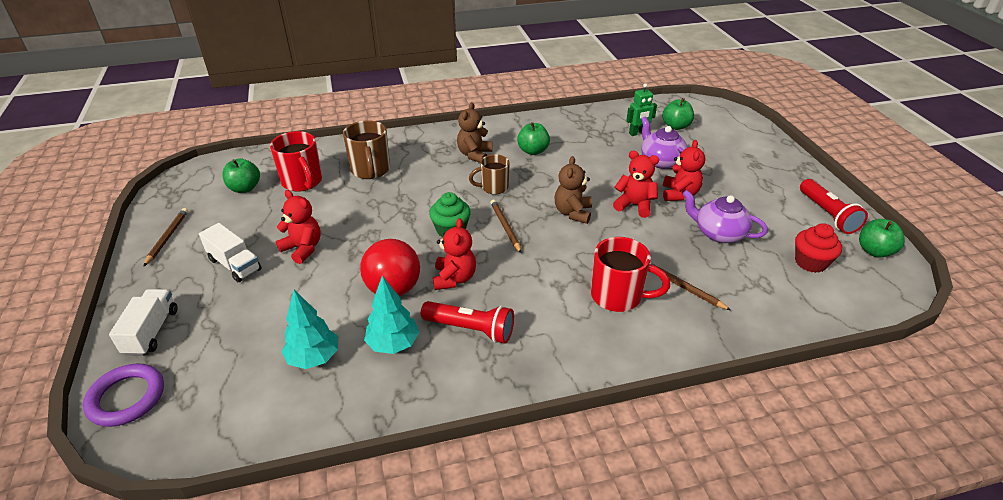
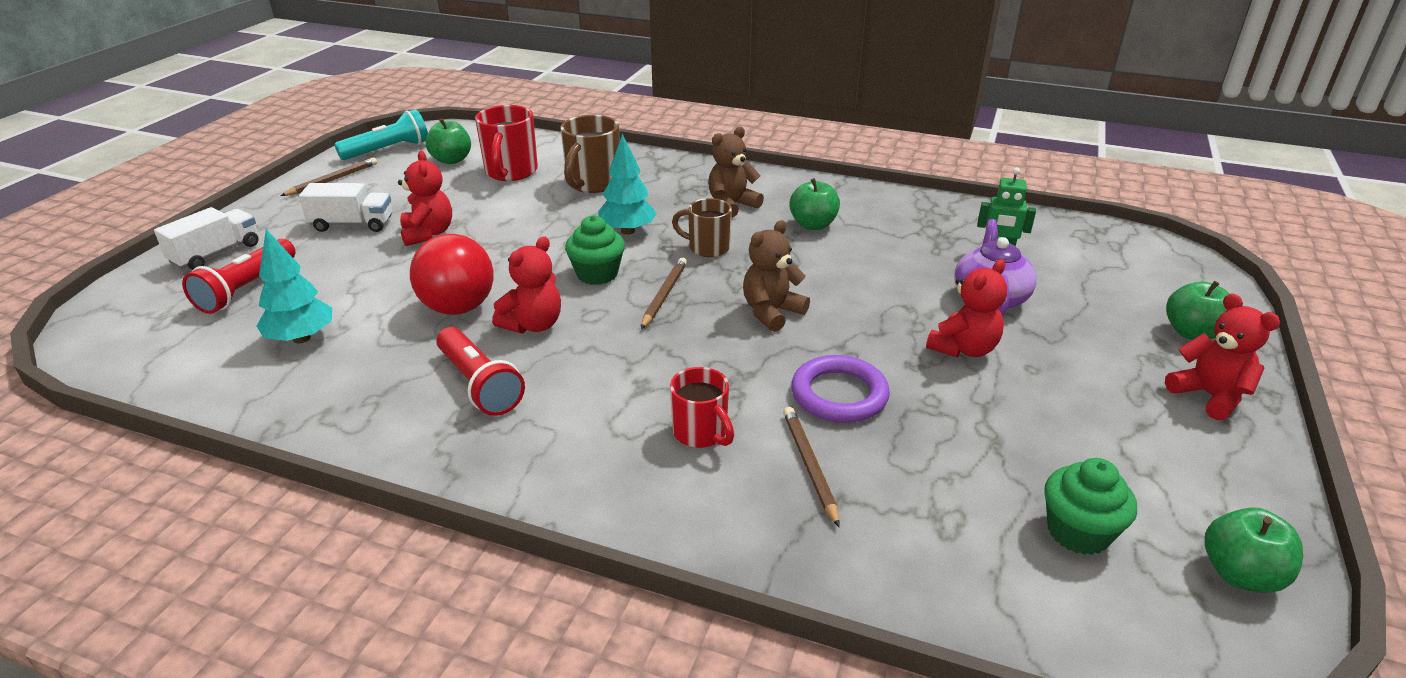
camera: 35 degrees right, 5 degrees down
purple ring [83,364,164,427] -> purple ring moved to [791,355,890,423]
white truck [199,223,261,282] -> white truck turned 75 degrees counterclockwise [299,183,392,232]
turquoise tree [364,276,419,354] -> turquoise tree moved to [598,134,657,235]
red mug [591,237,670,312] -> red mug [670,367,734,448], size x0.66
red teddy bear [613,151,659,218] -> red teddy bear moved to [1165,293,1280,420]
green apple [663,98,694,130] -> green apple moved to [1166,281,1229,340]
purple teapot [682,190,768,243] -> none
red cupcake [795,223,842,273] -> green cupcake [1044,458,1137,555]
red flashlight [800,179,868,234] -> red flashlight moved to [182,239,296,314]
none -> turquoise flashlight [334,109,428,160]

